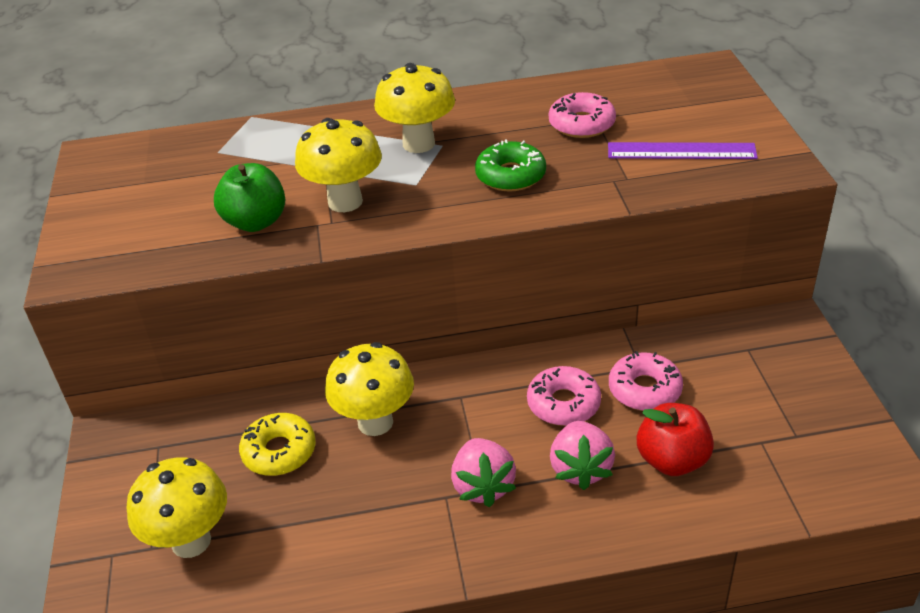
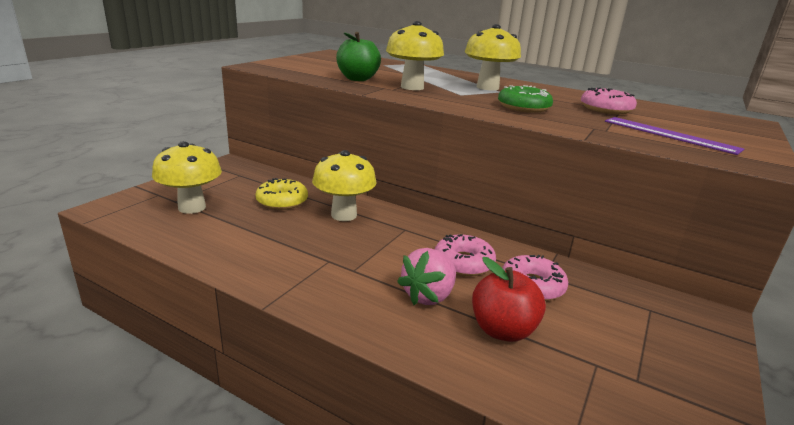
camera: 35 degrees right, 15 degrees down
pink strawberry [451,438,516,508] -> none

